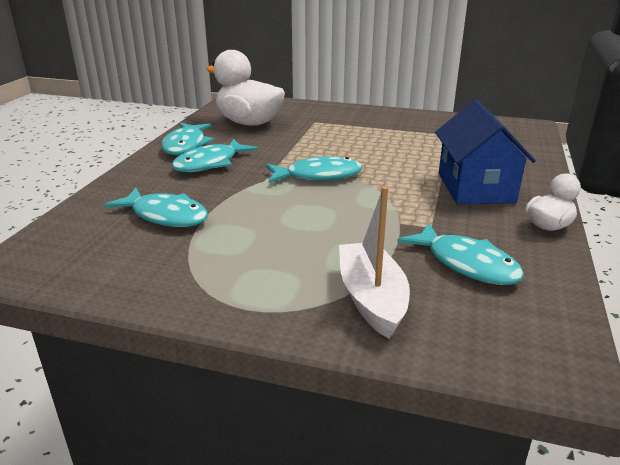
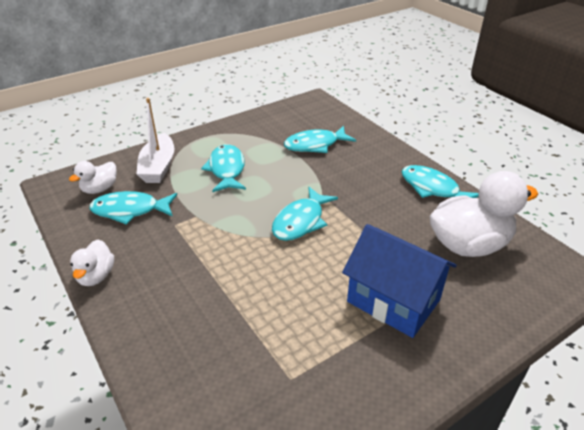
camera: 130 degrees right, 10 degrees up
turquoise fish [172,139,258,172] -> turquoise fish moved to [201,144,246,192]
white boat [339,186,410,339] -> white boat turned 60 degrees clockwise [136,98,174,183]
blue house [435,99,536,204] -> blue house moved to [342,224,457,338]
none -> white duck [69,161,117,194]

